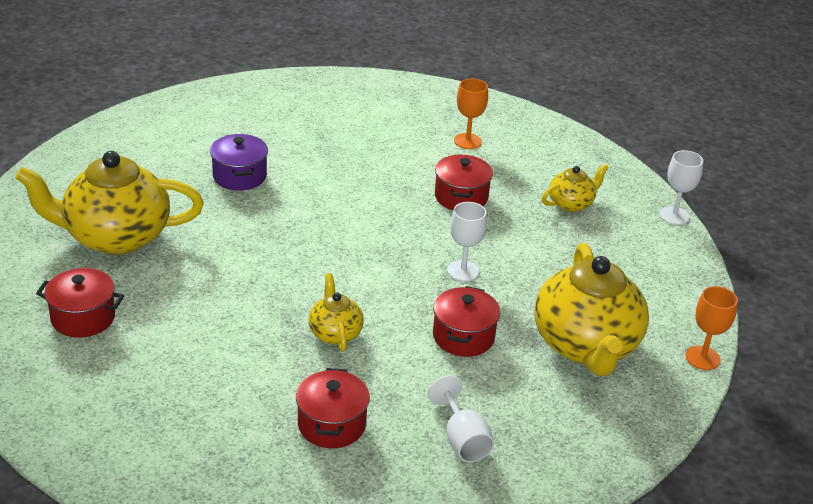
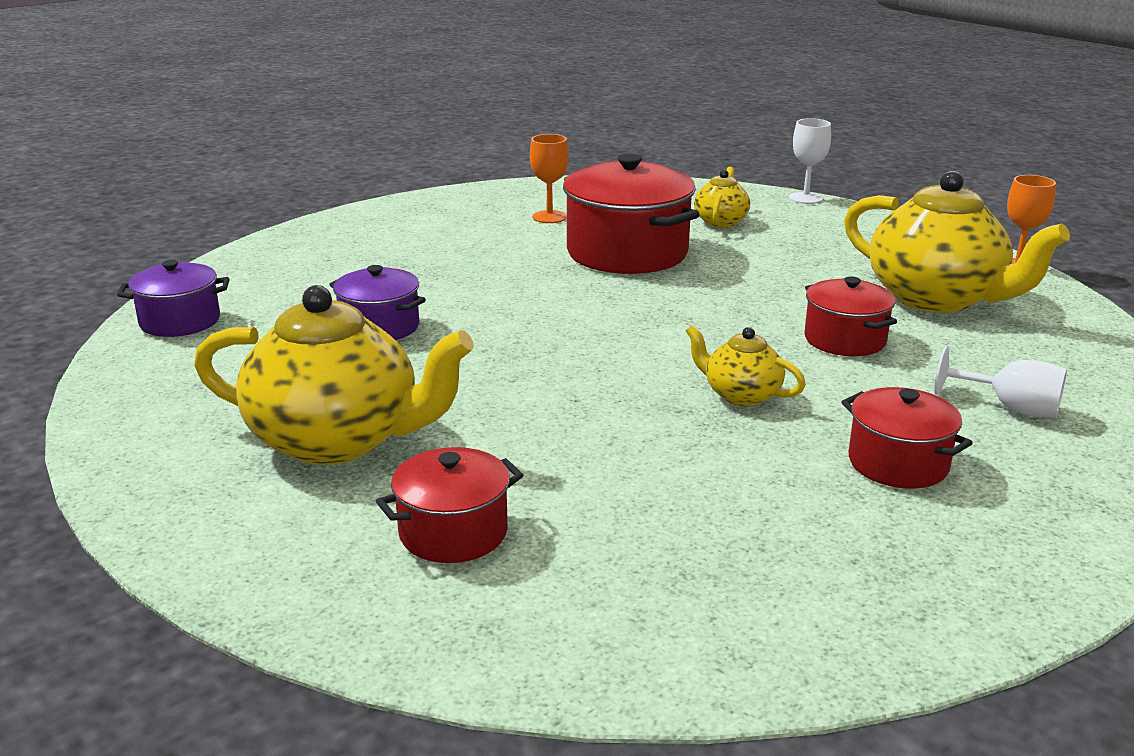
camera: 40 degrees left, 10 degrees down
yellow teapot [15,151,204,255] -> yellow teapot turned 120 degrees counterclockwise [194,285,474,465]
red pot [435,154,493,210] -> red pot [563,154,700,274], size x1.78
white goblet [447,202,487,281] -> none
none -> purple pot [117,260,229,337]

